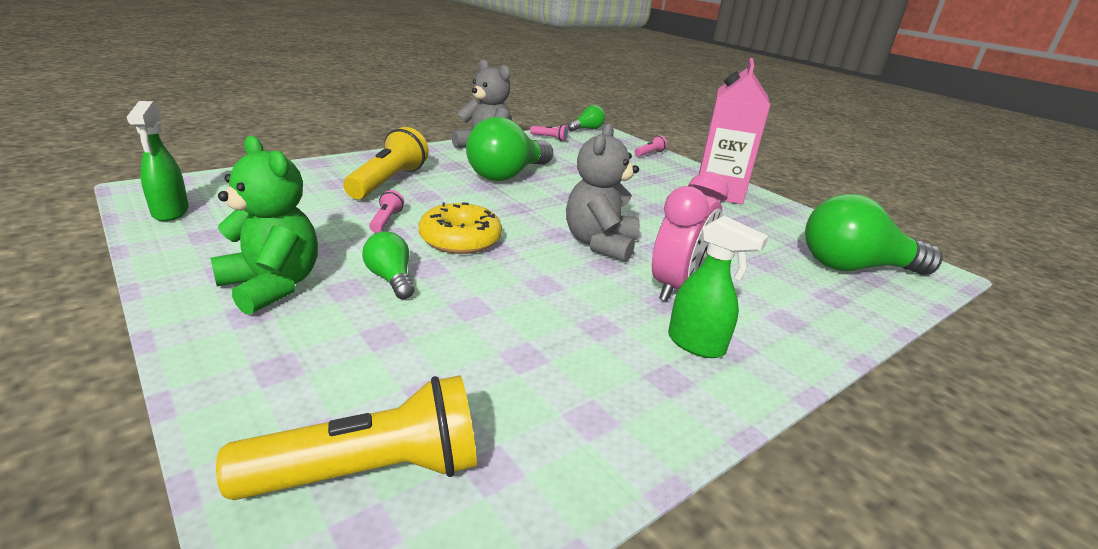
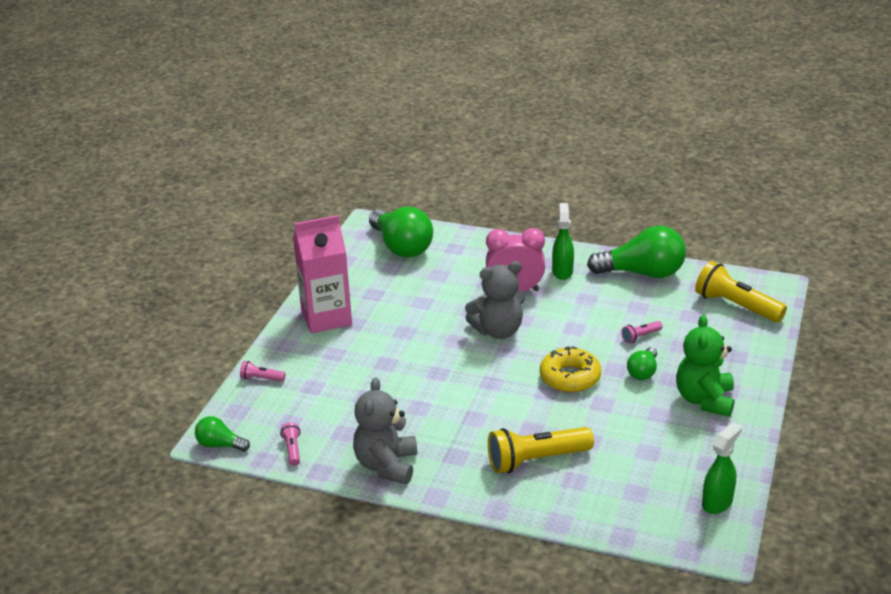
camera: 120 degrees left, 5 degrees up
pink flashlight [369,190,404,233] -> pink flashlight moved to [621,321,663,343]
green light bulb [466,117,553,181] -> green light bulb moved to [587,226,686,278]

